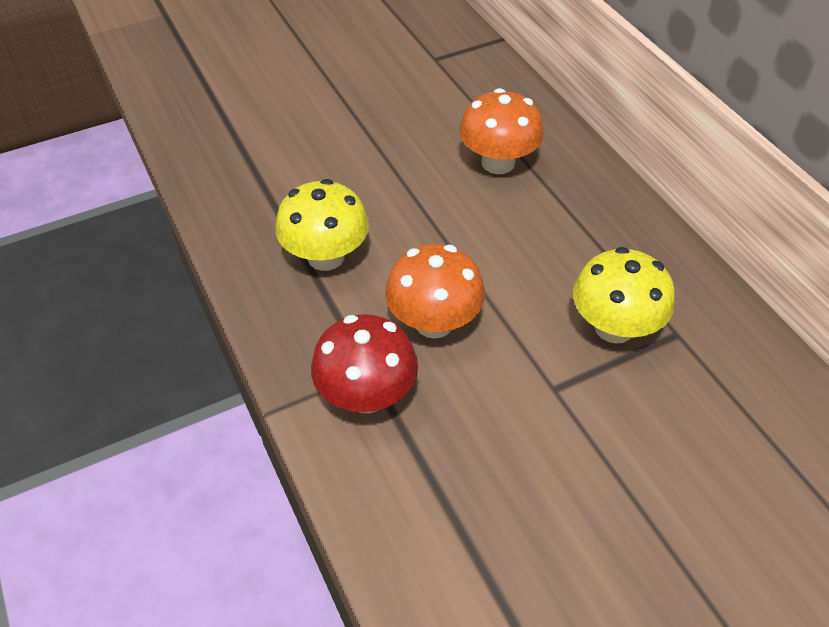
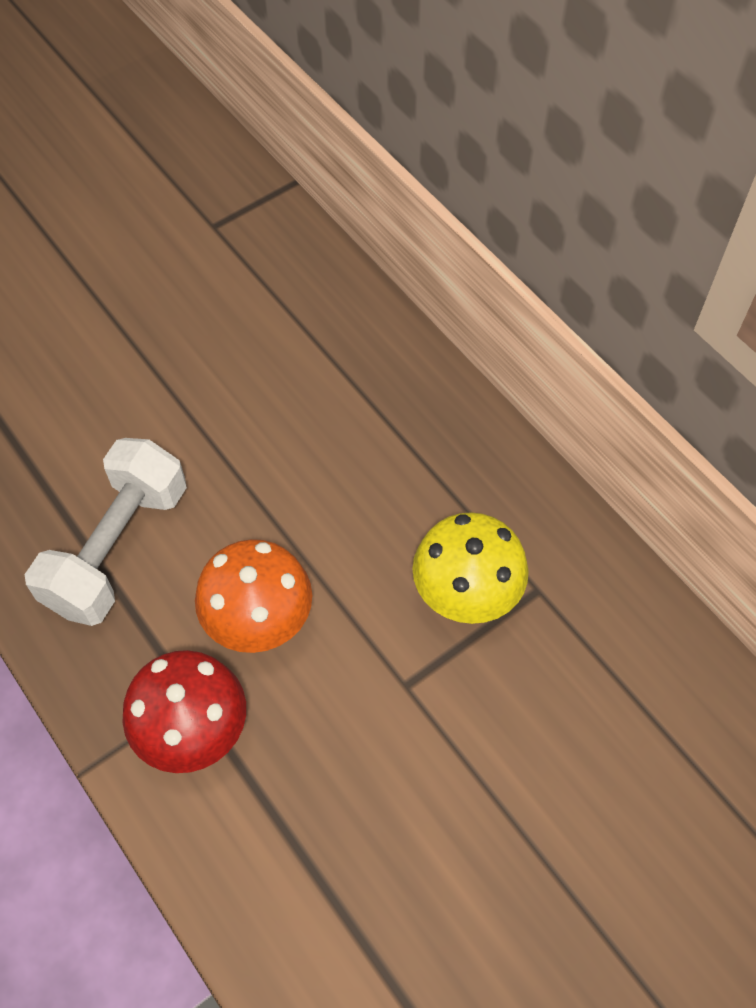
camera: 10 degrees left, 10 degrees up
yellow mushroom [275,179,369,271] -> white dumbbell [25,438,187,626]
orange mushroom [459,88,544,174] -> none

